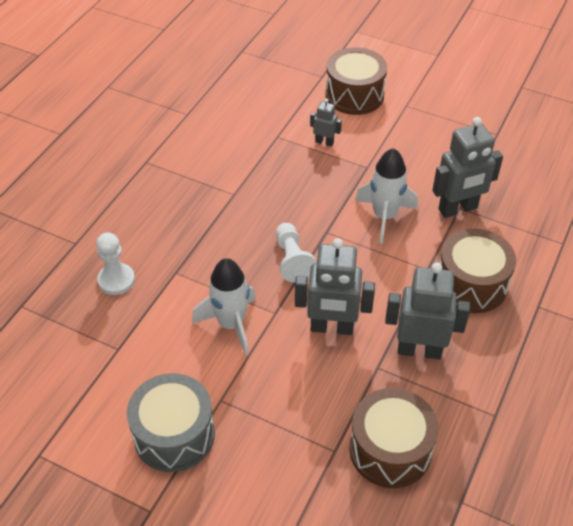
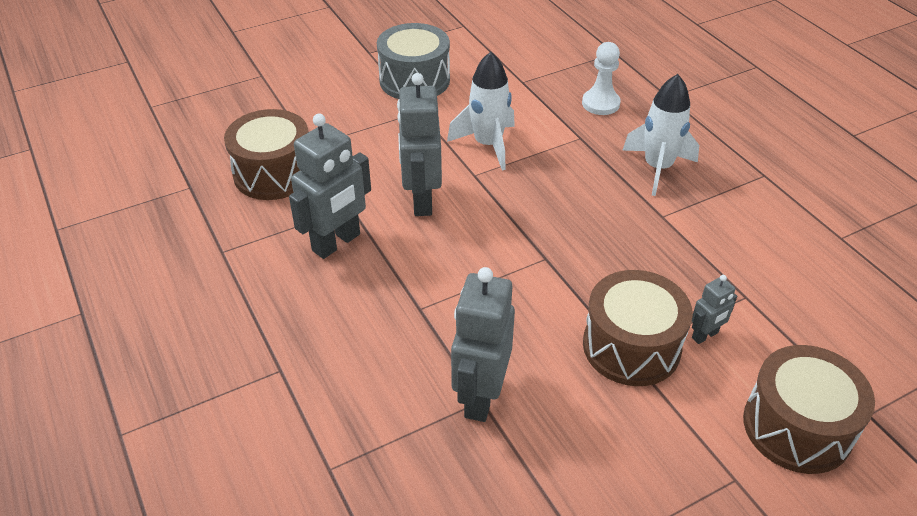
camera: 125 degrees right, 5 degrees down
white pawn [276,223,317,283] -> none
grey robot [295,238,375,335] -> grey robot turned 45 degrees counterclockwise [397,73,442,216]
white rocket [355,148,418,244] -> white rocket moved to [622,74,699,196]
brown drum [439,229,516,313] -> brown drum moved to [583,270,693,386]

